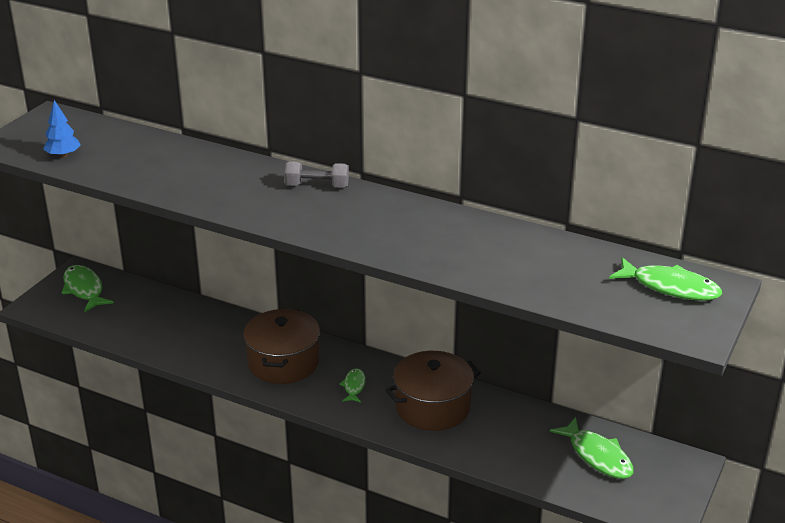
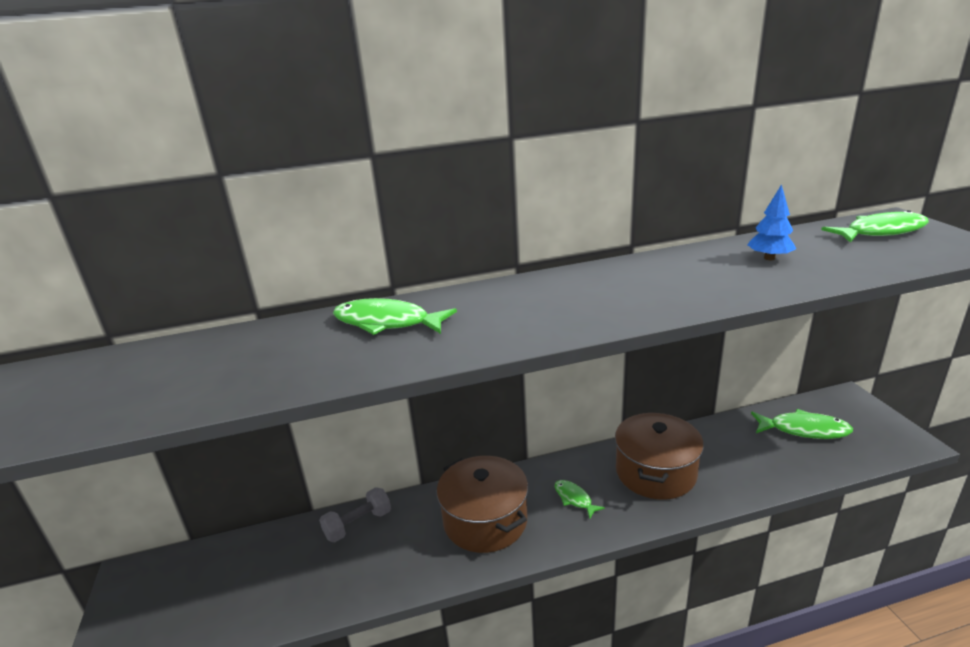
camera: 40 degrees left, 5 degrees down
blue tree [43,100,81,158] -> blue tree moved to [747,184,796,260]
green fish [62,265,114,312] -> green fish moved to [333,298,457,335]
grey dumbbell [285,161,349,188] -> grey dumbbell moved to [319,487,391,542]

